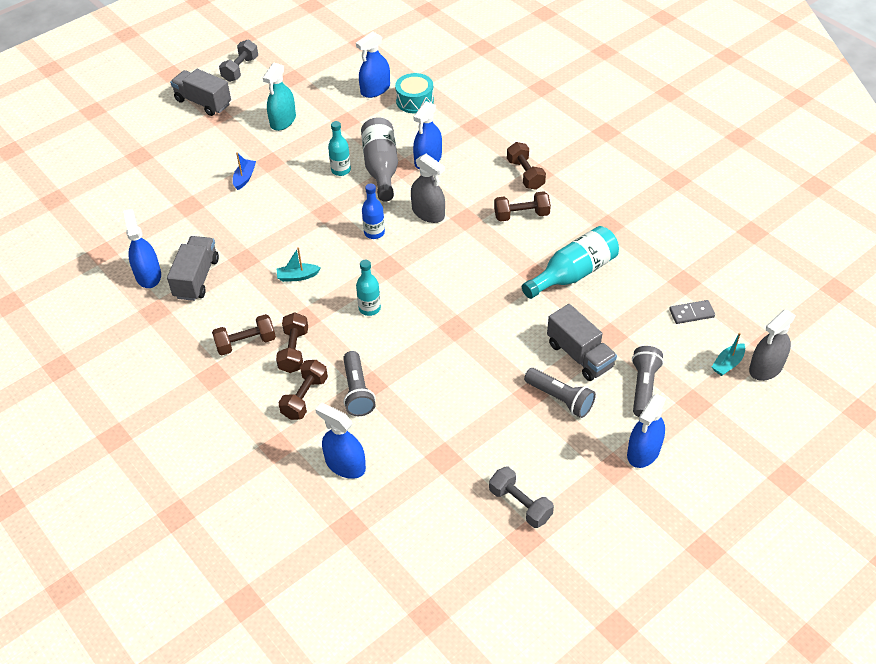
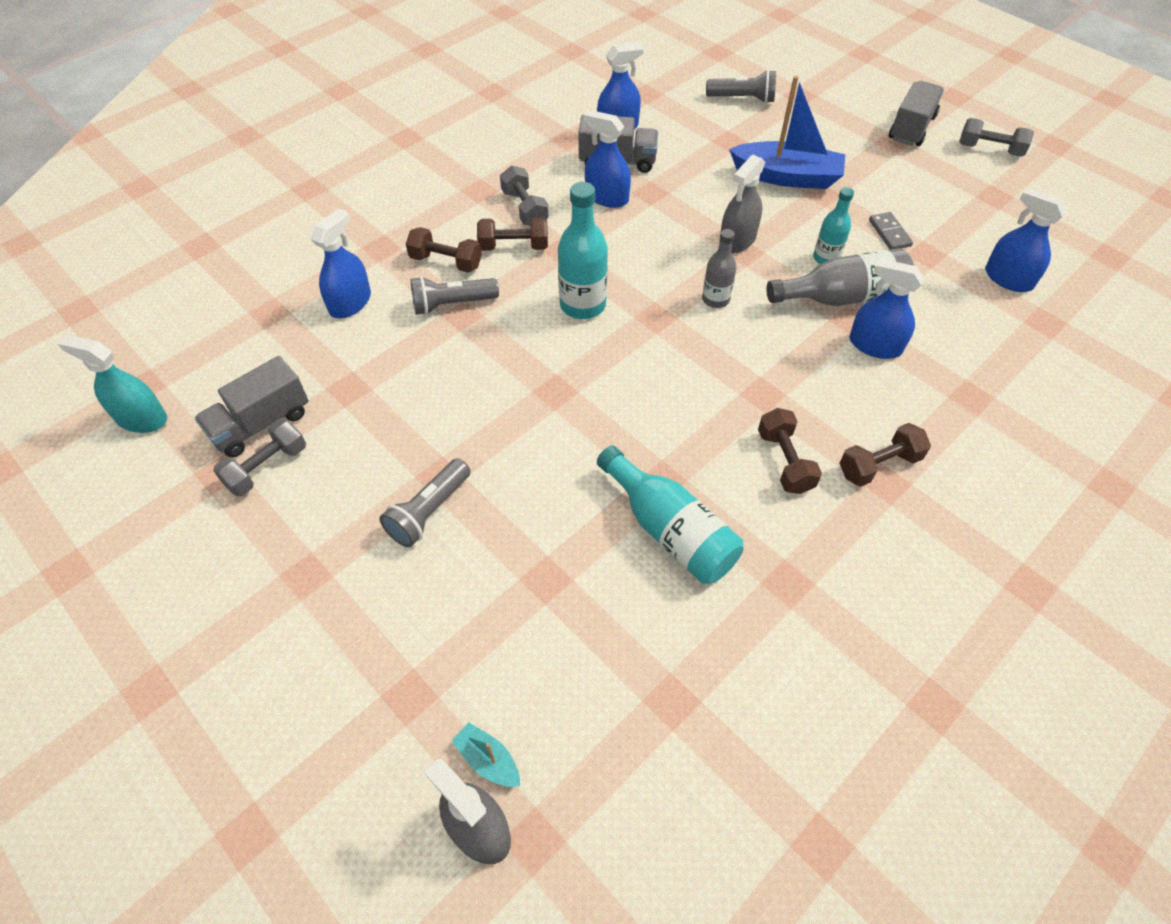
camera: 85 degrees right, 5 degrees up
brown dumbbell [212,314,276,355] -> grey dumbbell [500,166,549,226]
blue boat [233,152,256,190] -> blue boat [729,75,845,189], size x2.24
turquoise spray bottle [263,62,296,131] -> turquoise spray bottle moved to [58,335,167,433]
turquoise boat [277,247,321,282] -> none
turquoise bottle [356,260,381,316] -> turquoise bottle [558,182,608,319], size x1.65
blue bottle [362,184,385,239] -> grey bottle [702,229,737,308]
turquoise drum [395,73,434,113] -> none
grey spray bottle [411,154,445,223] -> grey spray bottle moved to [719,155,765,253]
grey truck [547,304,617,381] -> grey truck moved to [194,356,309,458]
blue spray bottle [627,394,666,468] -> blue spray bottle moved to [584,110,631,208]
grey flashlight [632,346,664,417] -> grey flashlight moved to [706,70,776,103]
grey domino [669,300,715,324] -> grey domino moved to [869,212,913,250]

